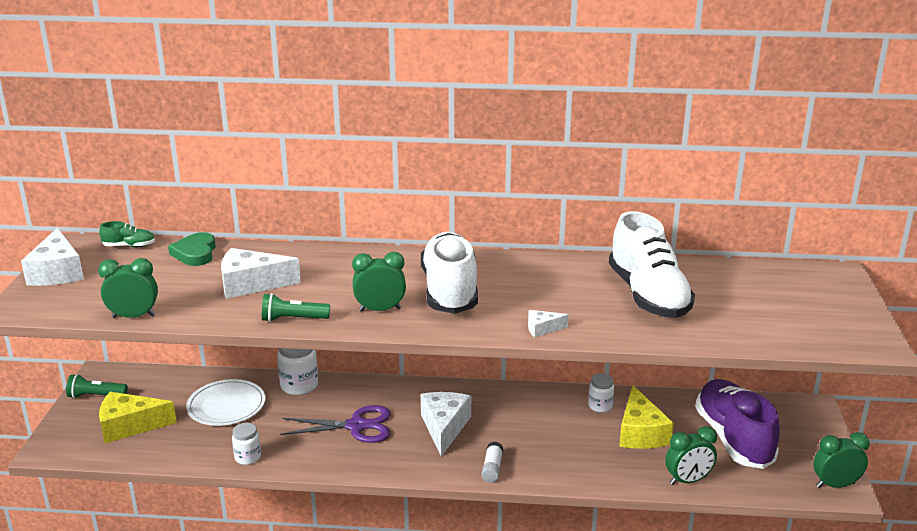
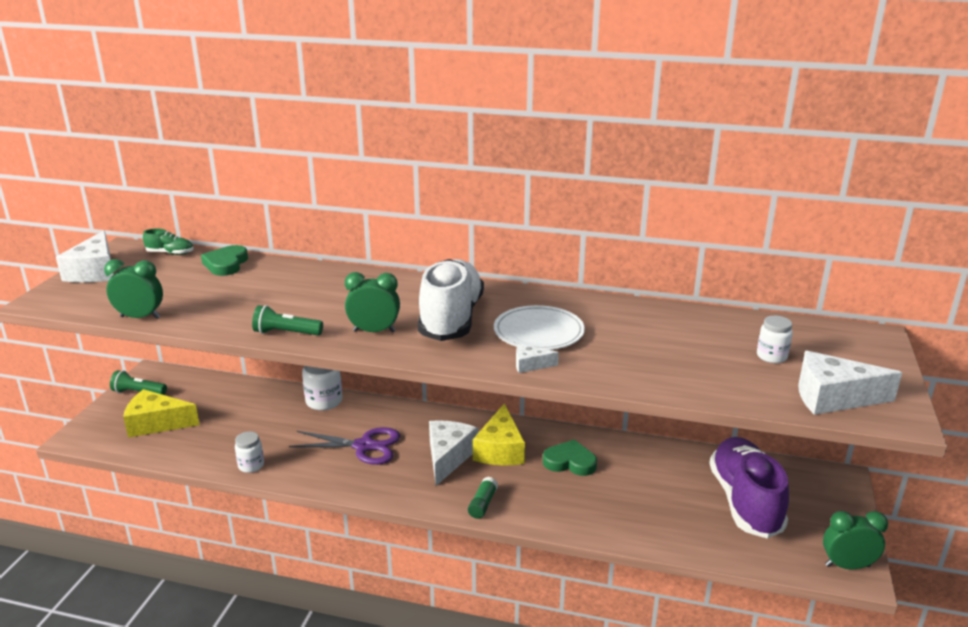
camera: 10 degrees right, 0 degrees up
white plate [186,379,266,426] -> white plate moved to [494,305,585,350]
white cheese [221,248,301,299] -> white cheese moved to [798,351,902,415]
white glue stick [482,442,503,483] -> green glue stick [468,477,498,519]
white jar [588,373,614,413] -> white jar moved to [757,316,793,363]
white shoe [609,211,695,318] -> none
yellow cheese [619,385,674,449] -> yellow cheese moved to [473,403,525,465]
green clock [665,426,717,485] -> none
none -> green heart [543,439,597,476]

